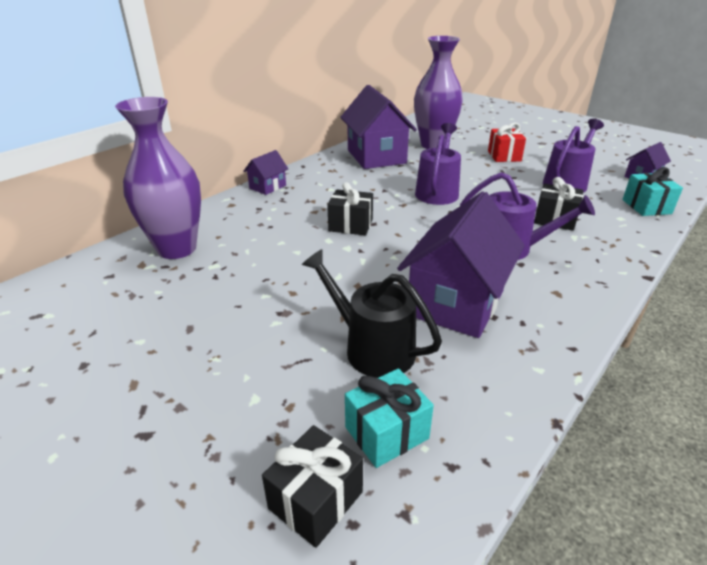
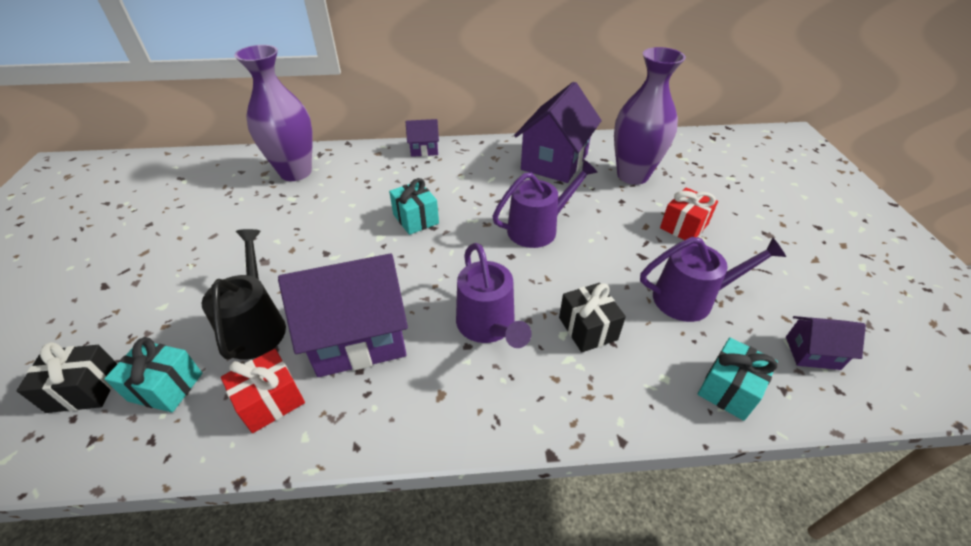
camera: 45 degrees right, 10 degrees up
black gift [327,182,373,235] -> turquoise gift [389,178,439,235]
none -> red gift [221,349,305,433]

